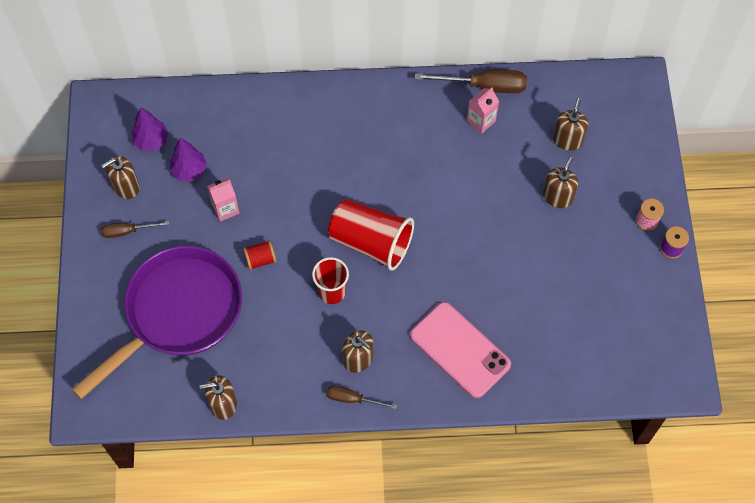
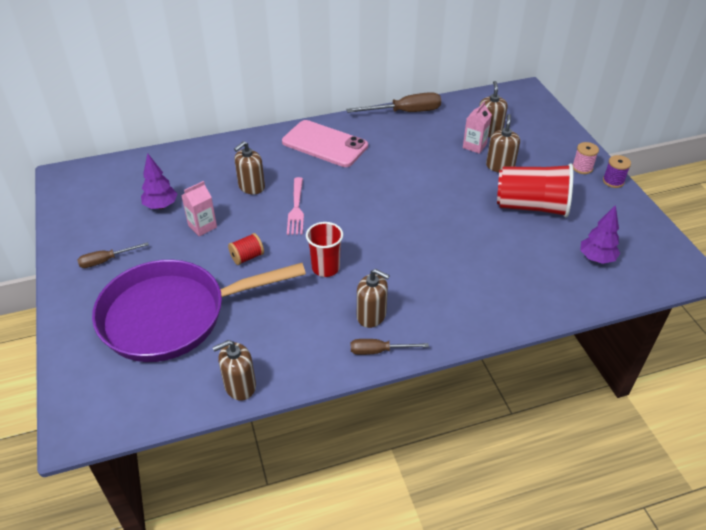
camera: 15 degrees left, 20 degrees down
purple pan [72,246,242,399] -> purple pan turned 135 degrees counterclockwise [92,260,306,362]
brown soap dispenser [101,156,140,199] -> brown soap dispenser moved to [234,141,265,195]
purple tree [132,107,169,151] -> purple tree moved to [580,205,620,264]
red cup [328,199,414,271] -> red cup moved to [497,164,573,217]
pink phone [410,302,511,398] -> pink phone moved to [282,120,368,167]
pink carton [467,87,499,134] -> pink carton moved to [463,102,492,154]
none -> pink fork [287,177,304,235]

